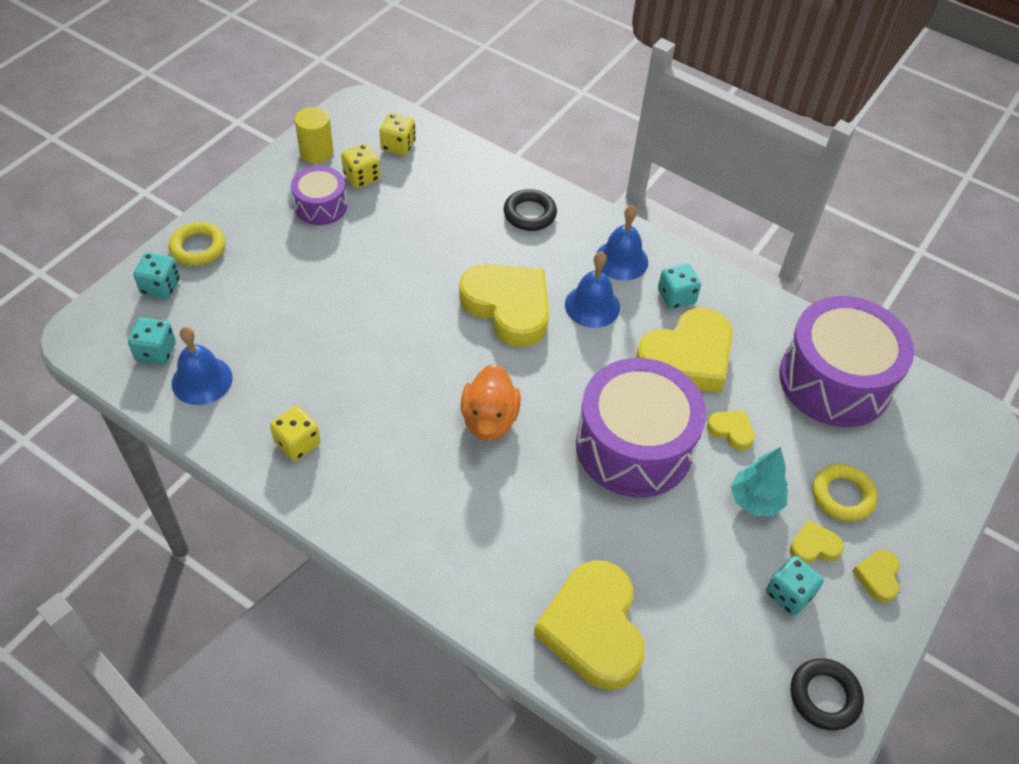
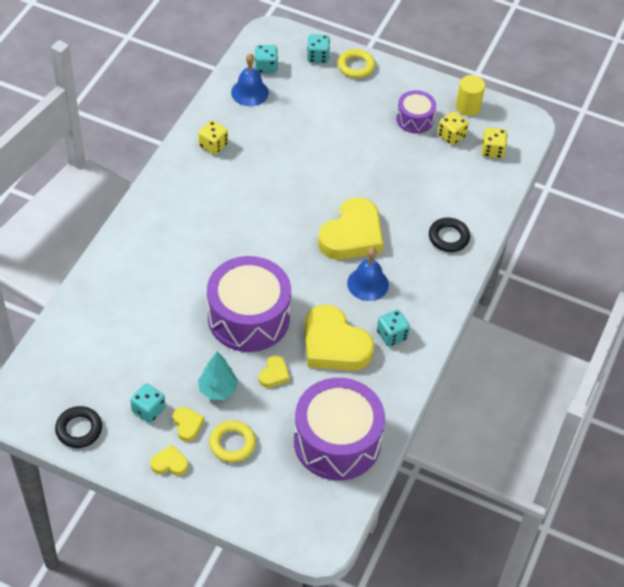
camera: 80 degrees right, 0 degrees up
orange duck [461,364,521,440] -> none
yellow heart [534,560,645,690] -> none
blue bell [596,205,648,281] -> none

